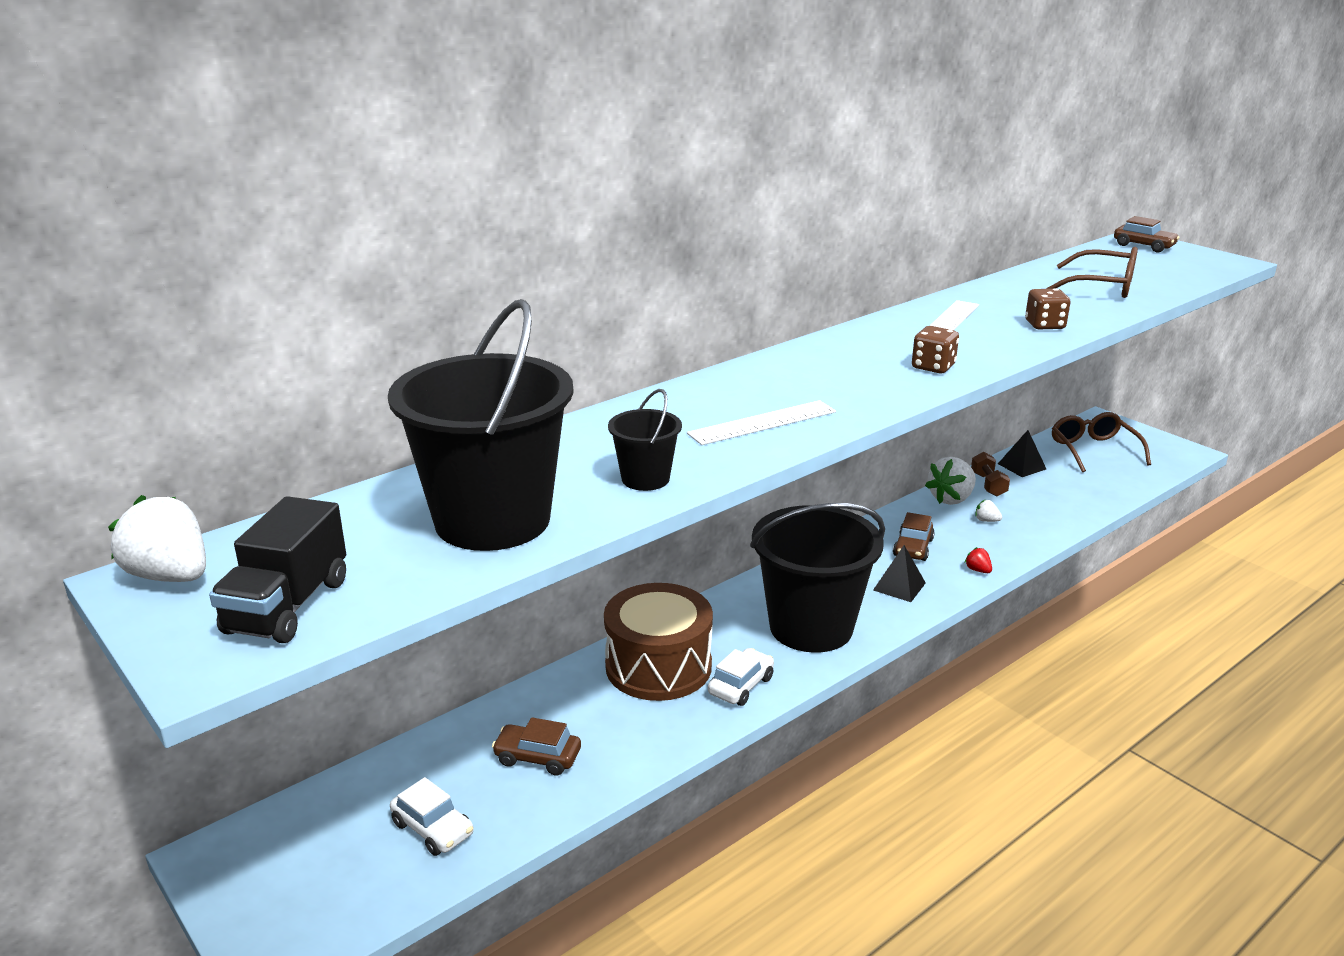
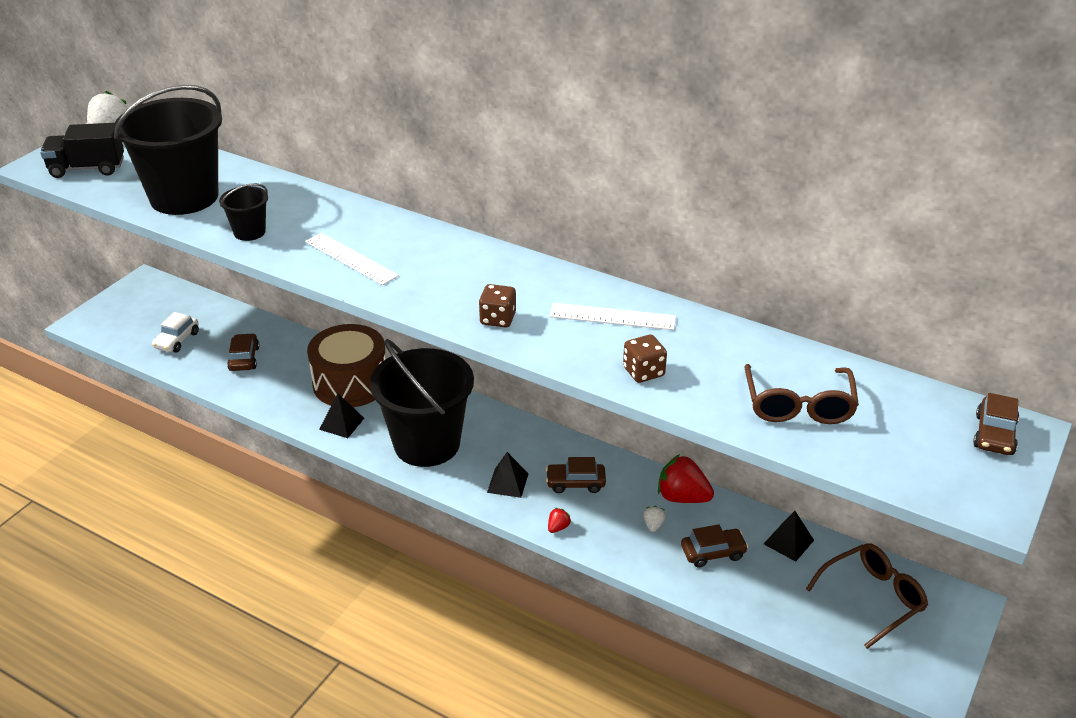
camera: 70 degrees right, 10 degrees up
white car [708,648,774,706] -> black pyramid [319,393,364,438]
white strawberry [925,457,976,505] -> red strawberry [658,454,714,503]
brown dumbbell [971,452,1010,496] -> none
none -> brown car [681,525,748,567]

